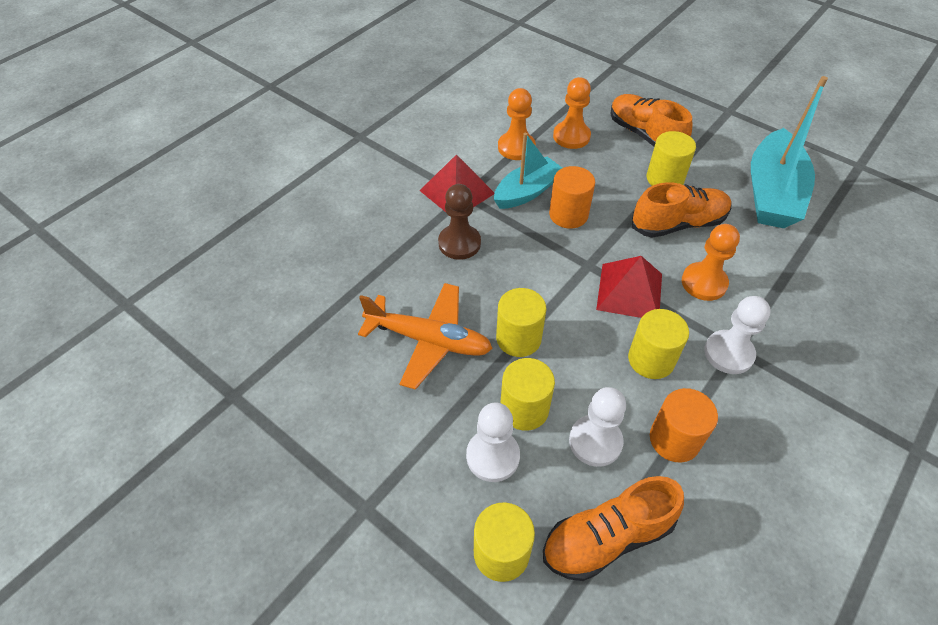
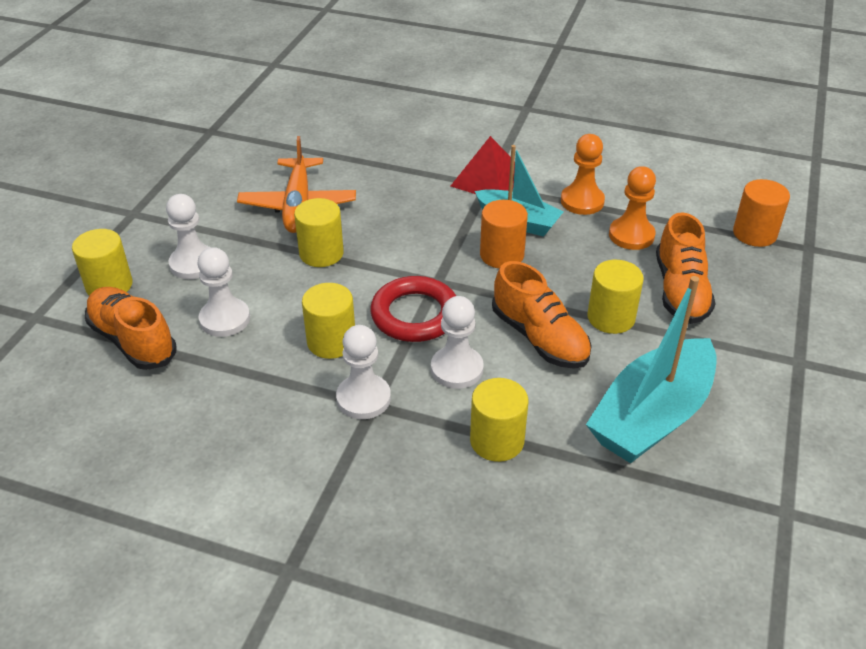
camera: 70 degrees right, 10 degrees down
brown pawn [438,184,481,260] -> none
yellow cylinder [500,358,555,431] -> yellow cylinder moved to [470,378,529,462]
red pyramid [596,256,662,318] -> red ring [370,276,456,342]
orange shoe [610,94,692,146] -> orange shoe turned 150 degrees clockwise [656,212,715,324]
orange cylinder [650,388,718,462] -> orange cylinder moved to [733,179,790,247]
orange pawn [682,224,740,301] -> white pawn [431,296,484,389]
turquoise boat [751,76,828,228] -> turquoise boat turned 45 degrees counterclockwise [586,276,716,463]

